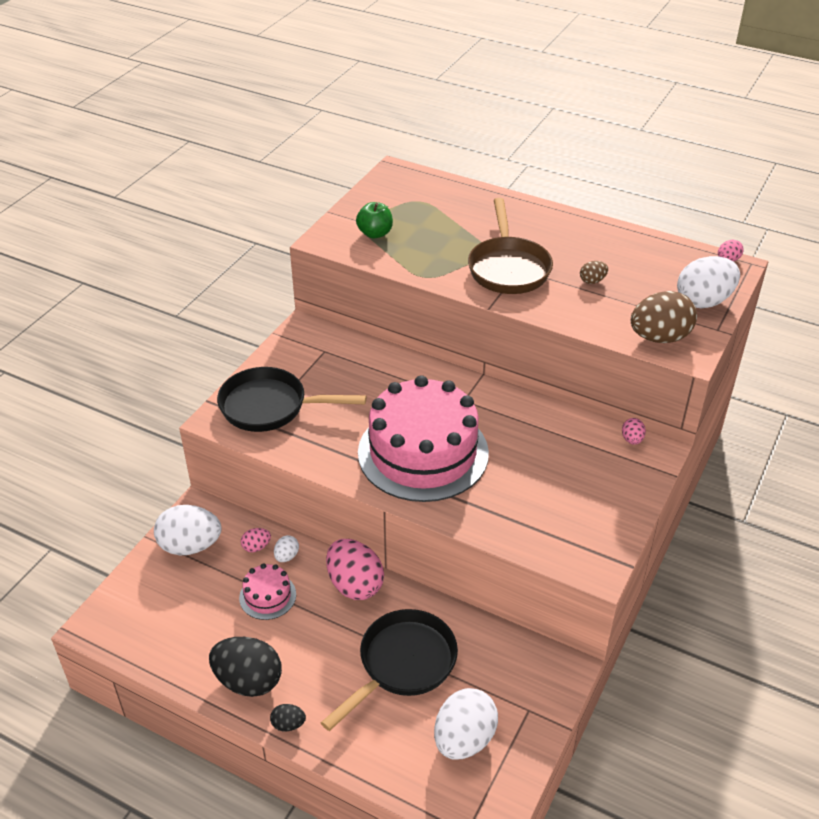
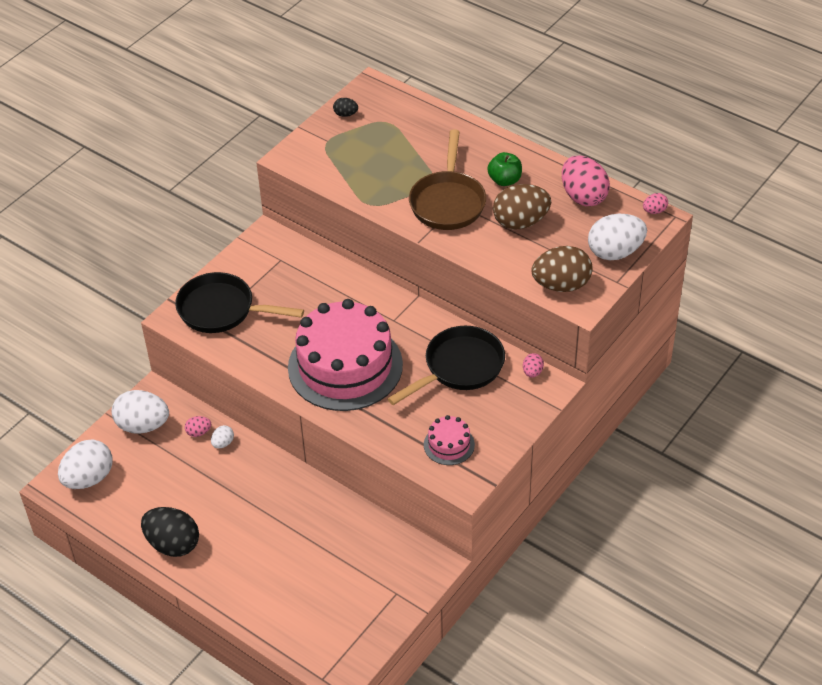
camera: 10 degrees right, 5 degrees up
pink cake [239,563,296,620] -> pink cake moved to [424,415,475,465]
black egg [270,704,306,731] -> black egg moved to [333,98,358,117]
black pan [321,609,458,731] -> black pan moved to [387,326,505,405]
pink egg [326,539,384,600] -> pink egg moved to [562,156,610,206]
green apple [356,202,393,238] -> green apple moved to [487,152,522,186]
white egg [434,688,498,760] -> white egg moved to [58,439,113,489]
brown egg [580,261,608,284] -> brown egg [493,184,551,230], size x2.16

